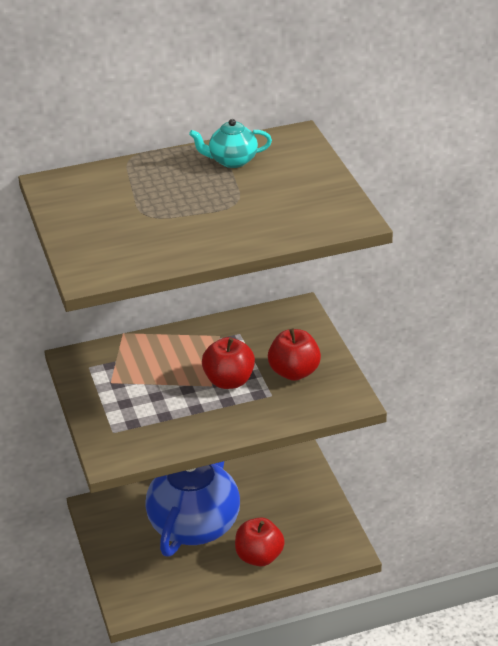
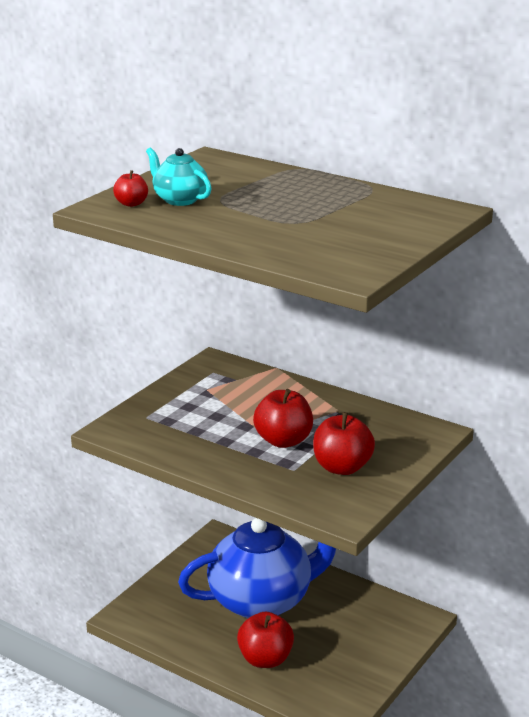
camera: 50 degrees right, 10 degrees down
turquoise teapot [189,119,272,168] -> turquoise teapot moved to [146,147,212,206]
none -> red apple [113,170,148,207]

